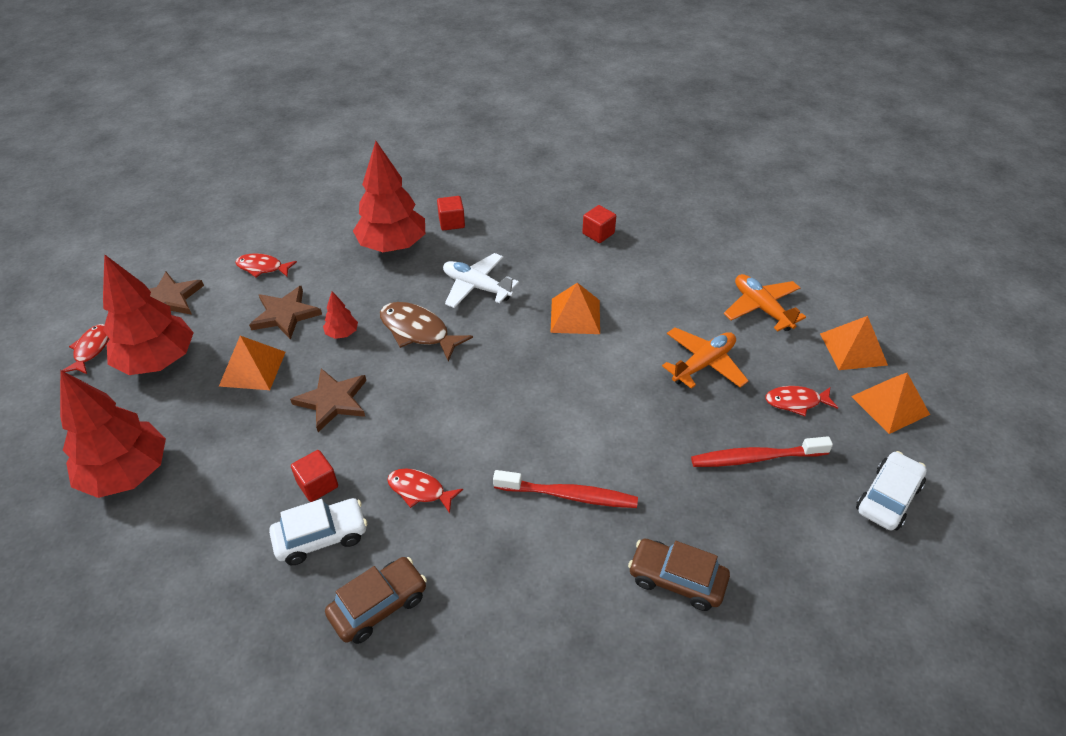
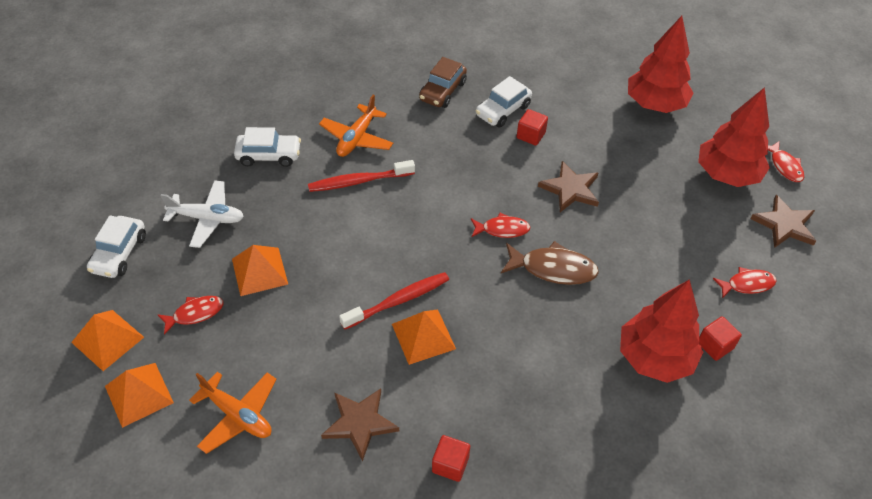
camera: 155 degrees right, 5 degrees up
orange pyramid [219,336,286,390] -> orange pyramid moved to [232,245,288,296]
brown star [249,286,322,340] -> brown star moved to [321,388,399,461]
red tree [323,291,358,339] -> none
red fish [387,469,463,513] -> red fish moved to [471,213,530,238]
red cube [437,196,465,230] -> red cube moved to [699,316,742,361]
white plane [443,253,519,308] -> white plane moved to [160,180,244,248]
brown car [628,538,730,611] -> white car [234,127,301,167]
orange plane [662,328,749,389] -> orange plane moved to [319,94,393,157]
red toothbrush [691,436,833,467] -> red toothbrush moved to [339,272,449,330]

